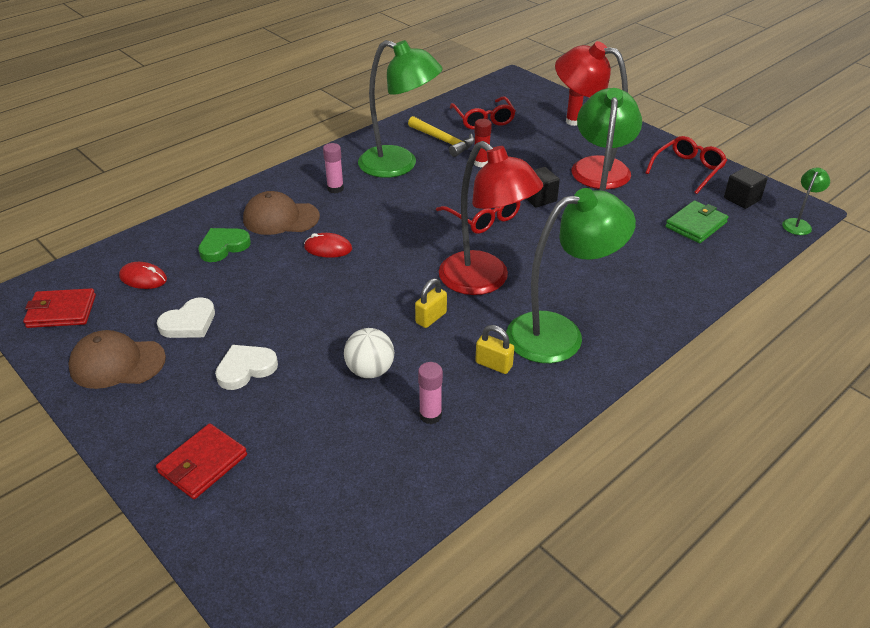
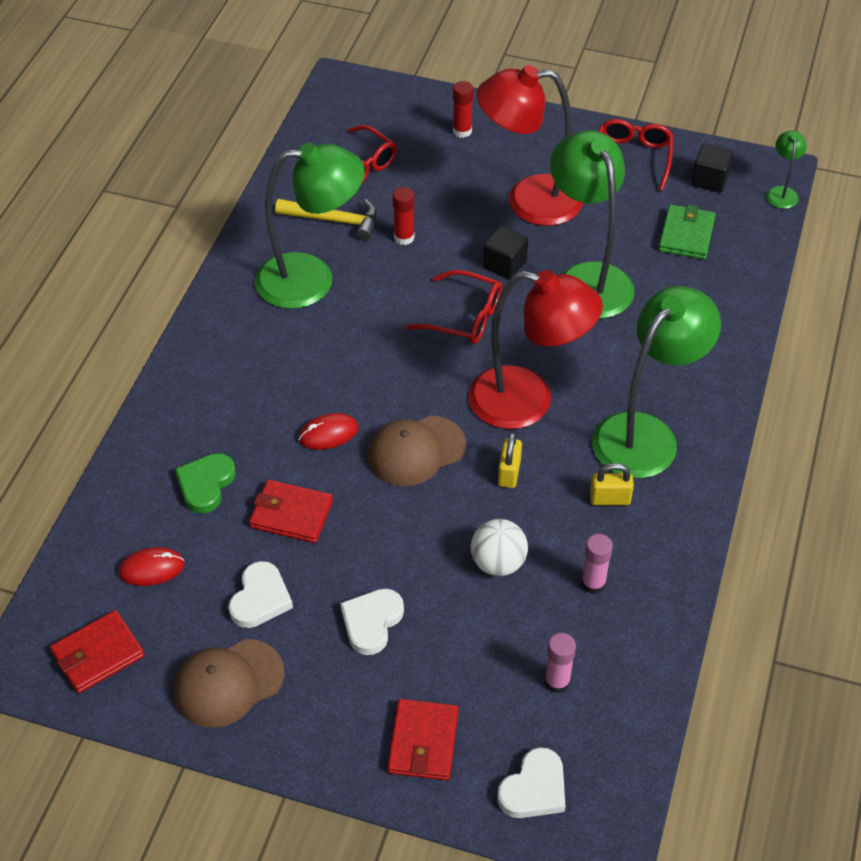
camera: 30 degrees left, 10 degrees up
brown cap [243,191,320,235] -> brown cap moved to [368,415,466,486]
pink glue stick [323,143,344,193] -> pink glue stick moved to [545,633,576,694]
none -> red wallet [249,480,333,543]
none -> white heart [497,747,565,818]

